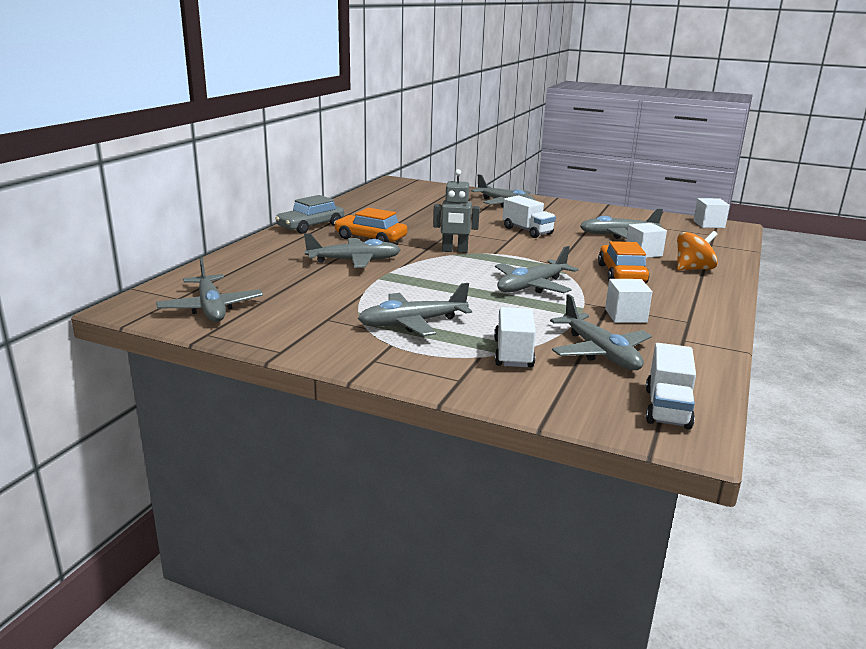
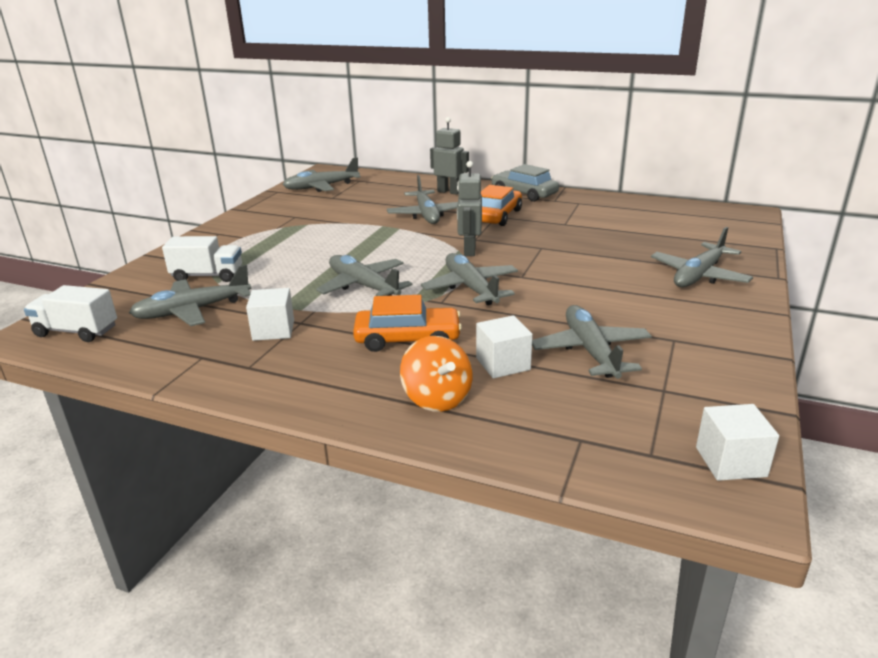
camera: 90 degrees right, 5 degrees up
grey plane [358,283,472,336] -> grey plane moved to [421,253,518,305]
white truck [503,195,556,238] -> none
none -> grey robot [430,117,469,195]

